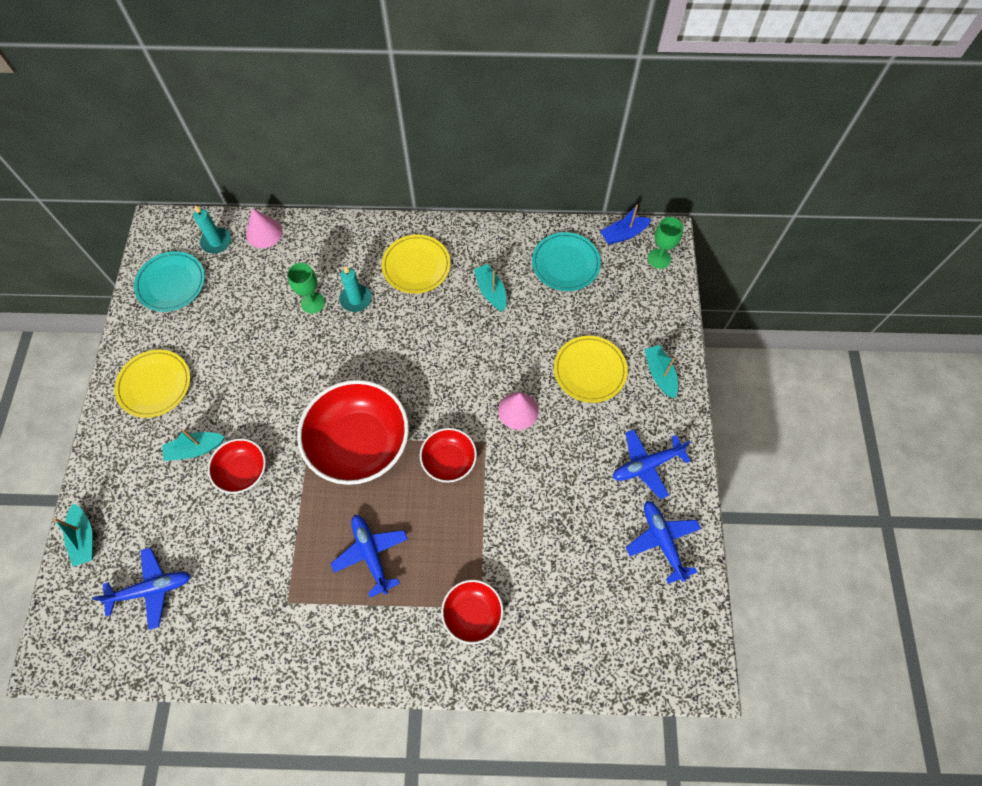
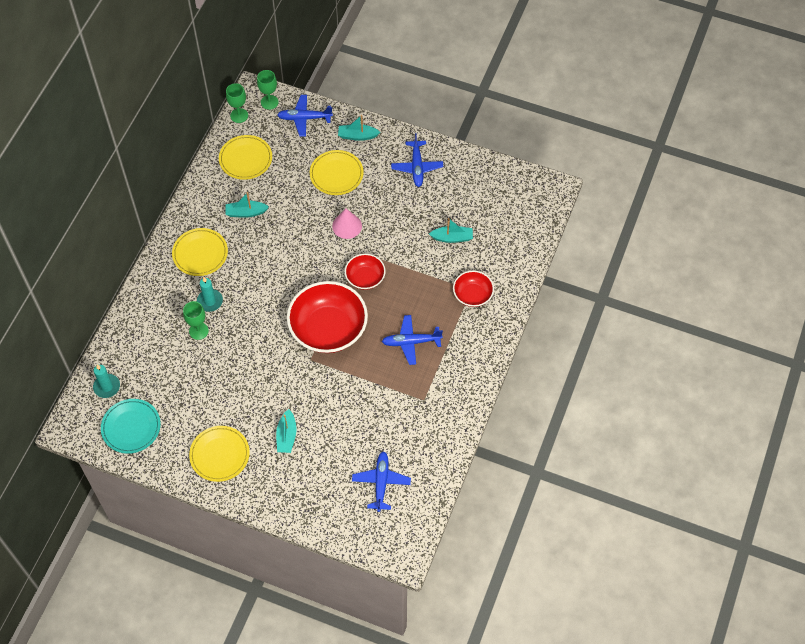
camera: 70 degrees left, 5 degrees down
turquoise boat [53,503,93,567] -> turquoise boat moved to [429,218,473,243]
red bowl [208,438,266,494] -> none
pink cone [246,208,283,248] -> none
turquoise plate [532,232,601,291] -> yellow plate [219,135,272,180]
blue boat [600,204,651,245] -> green goblet [226,83,248,123]
blue plane [626,501,701,584] -> blue plane moved to [277,95,333,136]

